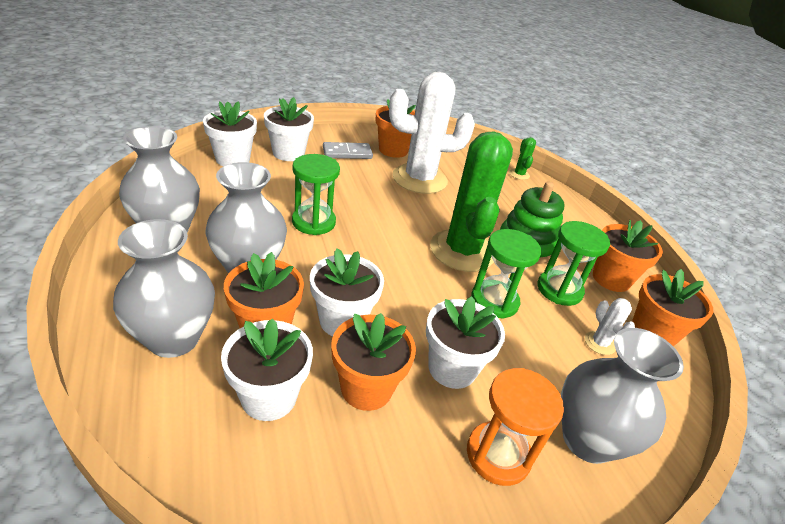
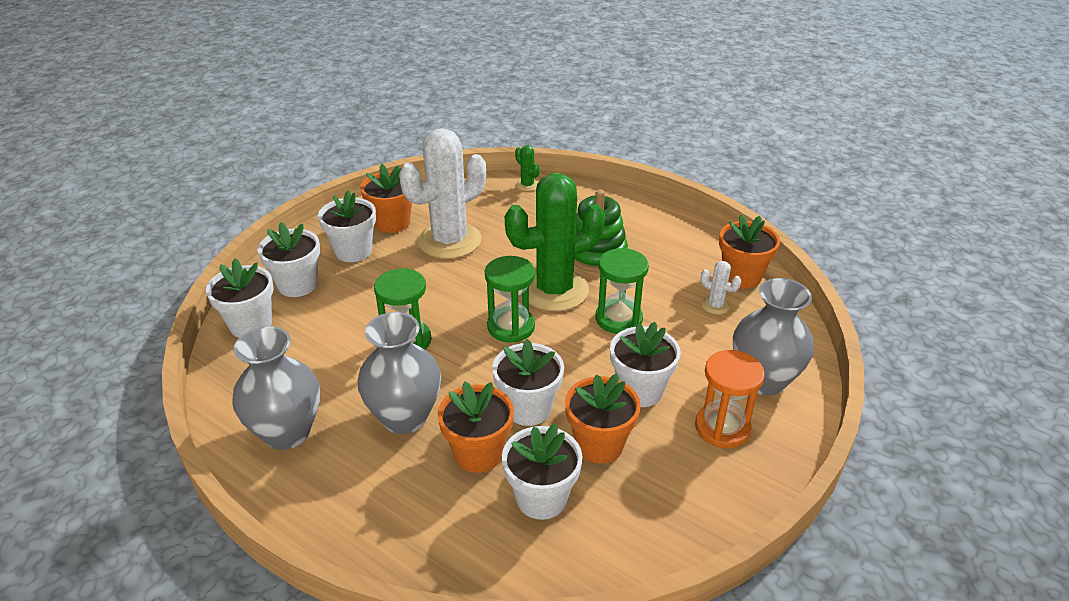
camera: 30 degrees left, 0 degrees up
grey vase [113,219,215,358] -> none
grey domino [323,142,373,159] -> white flower pot [318,191,376,262]
green cactus [430,131,513,272] -> green cactus turned 75 degrees counterclockwise [505,173,605,311]
green hourglass [537,221,610,306] -> green hourglass moved to [485,256,535,343]
orange flower pot [593,220,663,292] -> none

